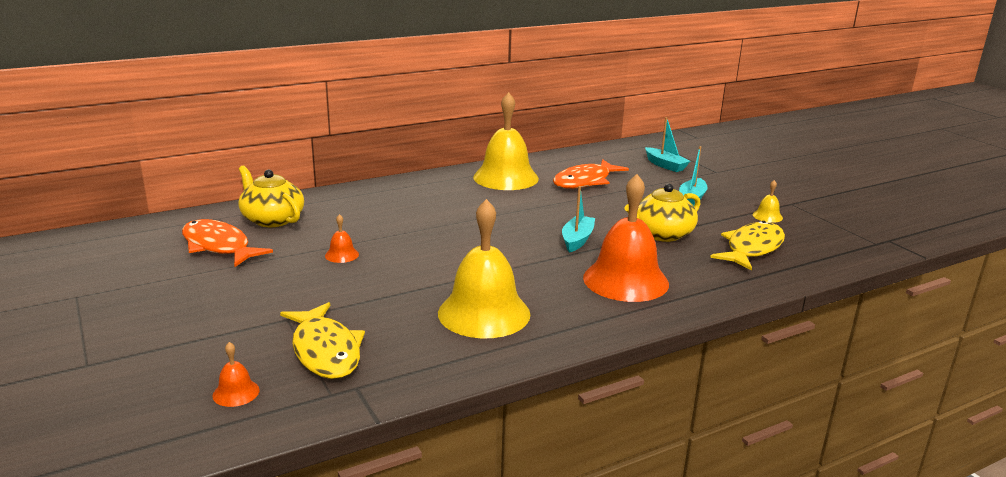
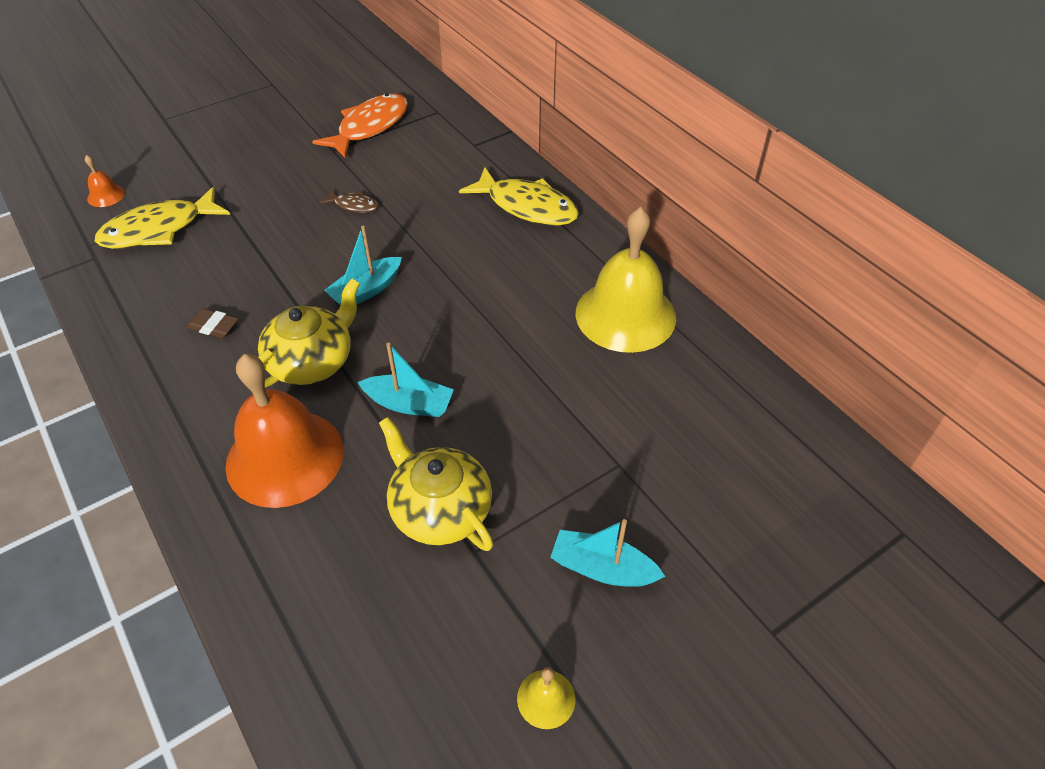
camera: 85 degrees right, 25 degrees up
yellow teapot [239,165,304,227] -> yellow teapot moved to [258,278,360,387]
orange bell [325,214,359,263] -> brown fish [320,190,378,213]
yellow bell [438,199,530,338] -> brown eraser [186,308,239,338]
orange fish [553,159,629,189] -> none
turquoise boat [645,117,690,172] -> turquoise boat moved to [324,225,402,305]
yellow fish [710,221,785,271] -> yellow fish moved to [459,167,579,225]

